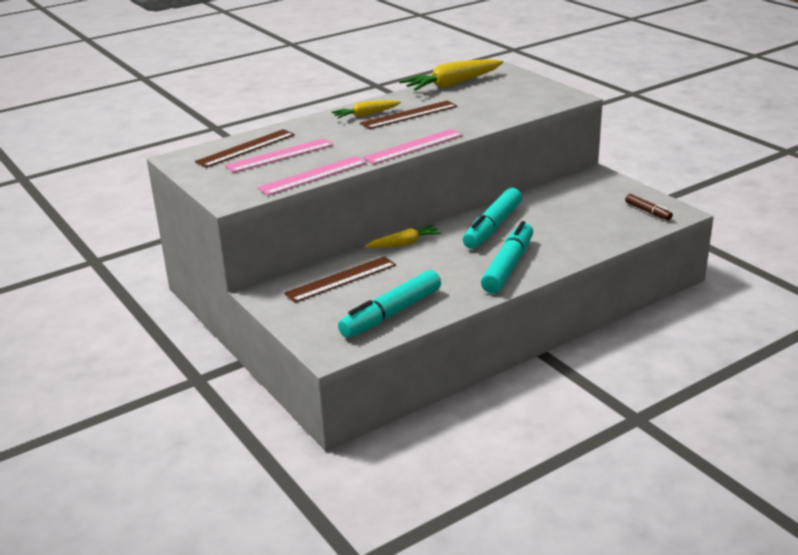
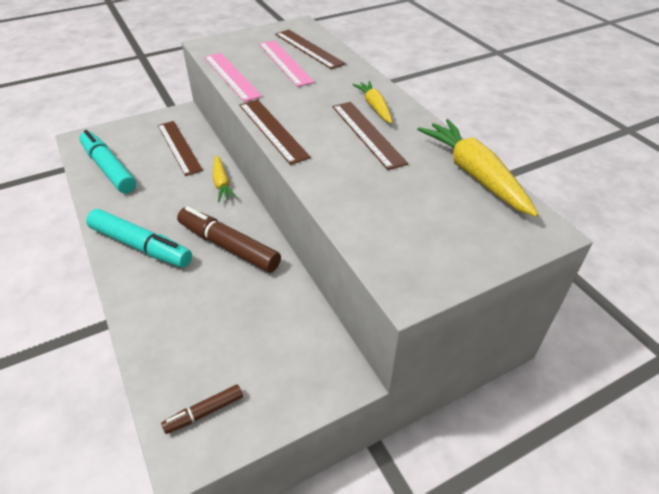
camera: 95 degrees right, 15 degrees up
pink ruler [363,129,463,164] -> brown ruler [239,99,311,165]
turquoise marker [463,188,522,249] -> brown marker [177,206,281,273]

